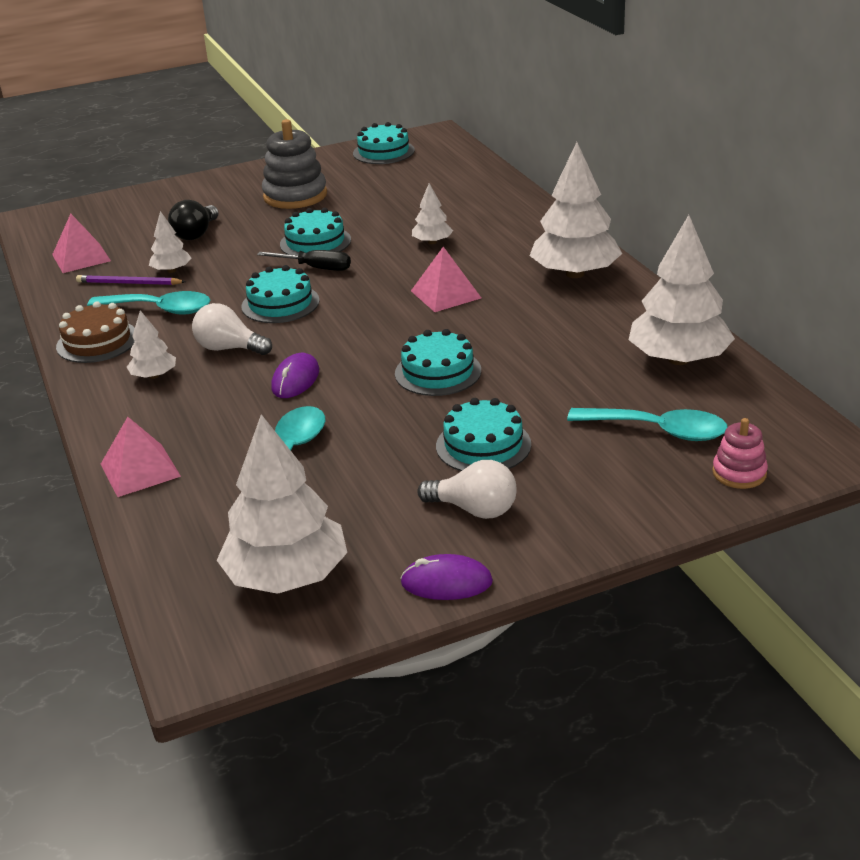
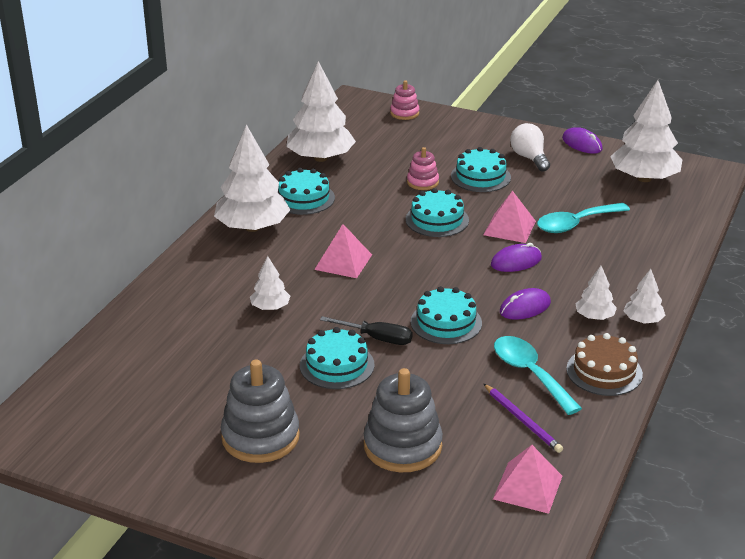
camera: 135 degrees left, 0 degrees up
pink pyramid [101,417,181,497] -> pink pyramid moved to [483,191,536,243]
white tree [149,211,191,273] -> white tree moved to [624,269,665,324]
black light bulb [168,200,219,240] -> grey stacking toy [364,368,443,472]
white light bulb [192,303,272,355] -> purple mouse [500,288,551,320]
black screwdriver [257,250,351,271] -> black screwdriver turned 135 degrees clockwise [320,316,412,345]
turquoise cake [353,122,415,164] -> turquoise cake moved to [278,168,335,215]
turquoise spoon [567,408,727,441] -> none
none -> pink stacking toy [407,147,439,190]

